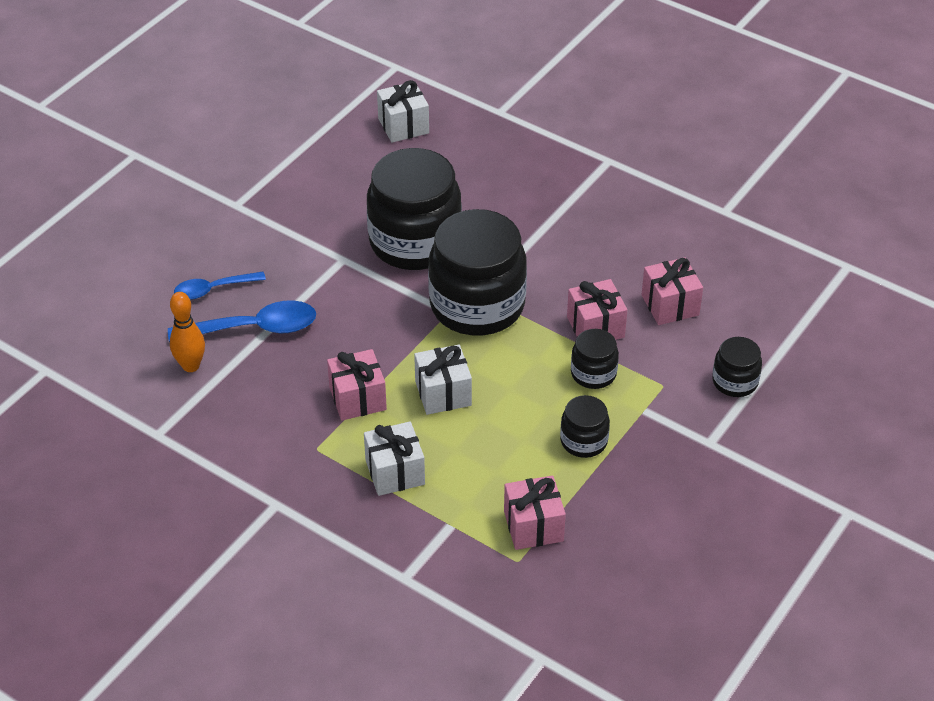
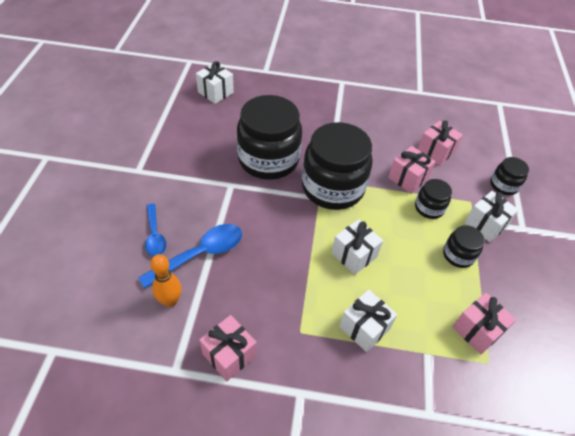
camera: 30 degrees left, 5 degrees up
blue spoon [174,272,266,300] -> blue spoon turned 60 degrees counterclockwise [145,204,166,256]
pink gift [327,349,387,420] -> pink gift moved to [199,315,257,381]
none -> white gift [464,191,519,242]

